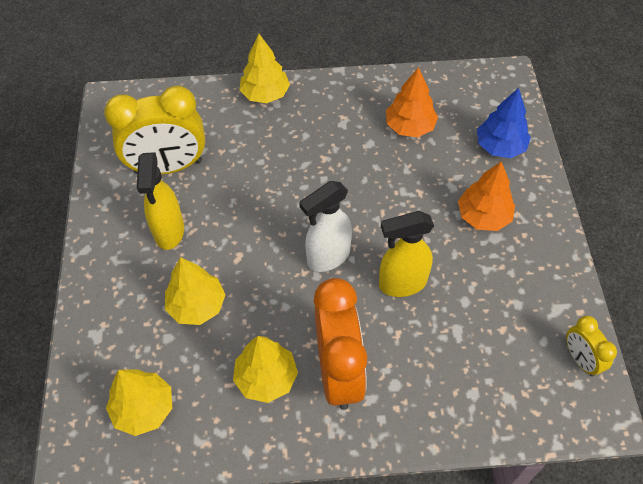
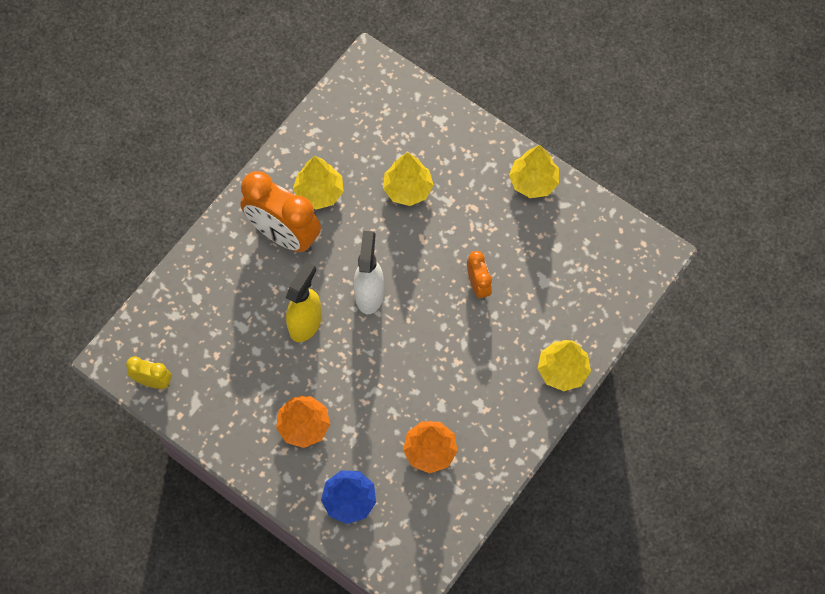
camera: 130 degrees right, 10 degrees up
yellow clock [104,85,205,175] -> none
yellow tree [106,369,172,436] -> yellow tree moved to [509,145,559,198]
yellow spray bottle [137,152,184,250] -> none
none -> orange clock [467,251,492,300]

